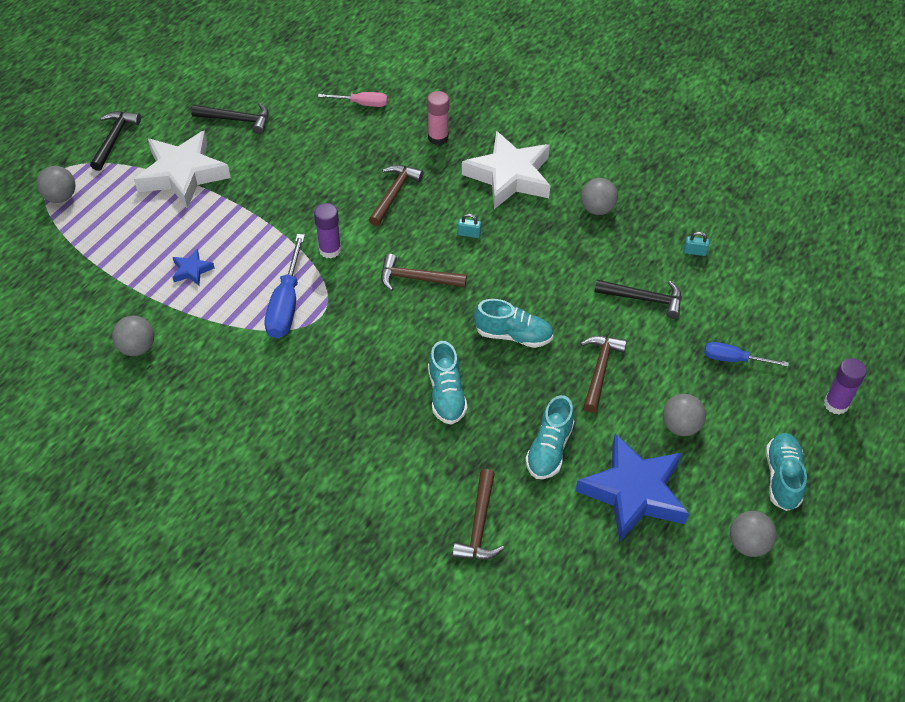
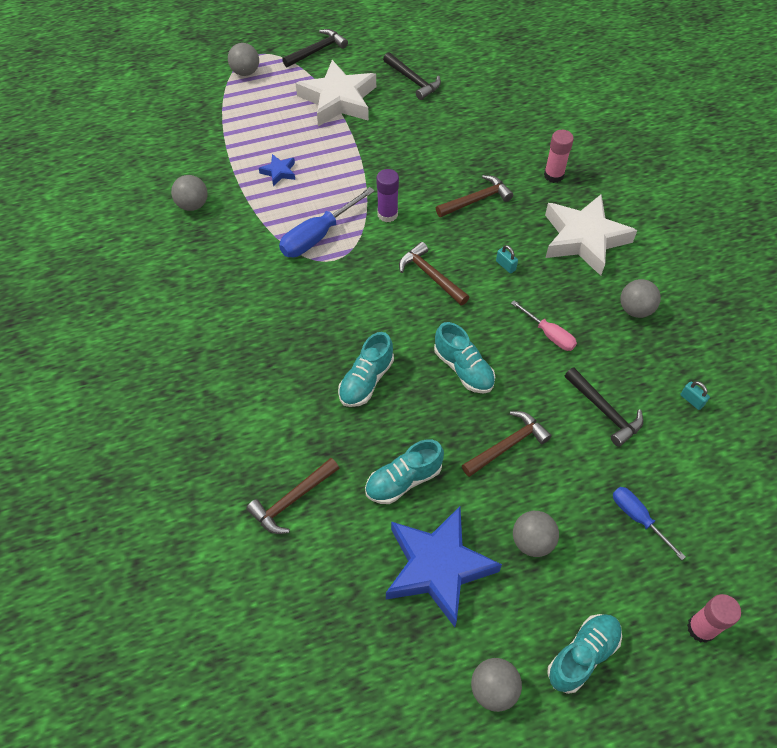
camera: 40 degrees right, 5 degrees up
pink screwdriver [318,92,388,107] -> pink screwdriver moved to [511,301,577,351]
purple glue stick [824,358,867,414] -> pink glue stick [687,594,741,643]

